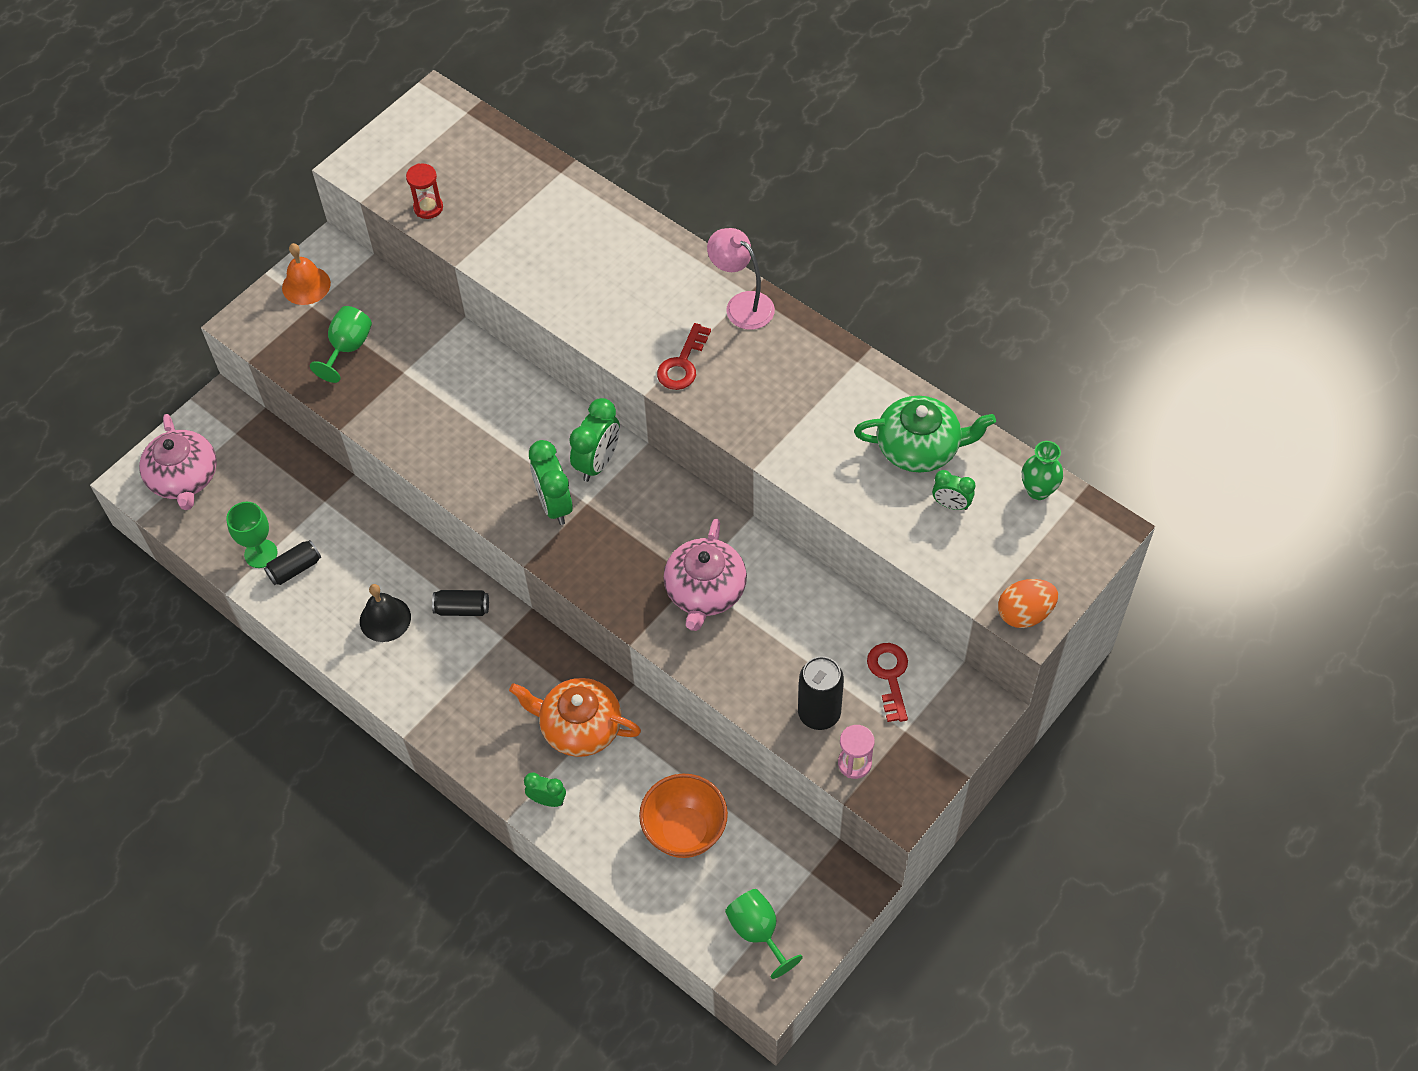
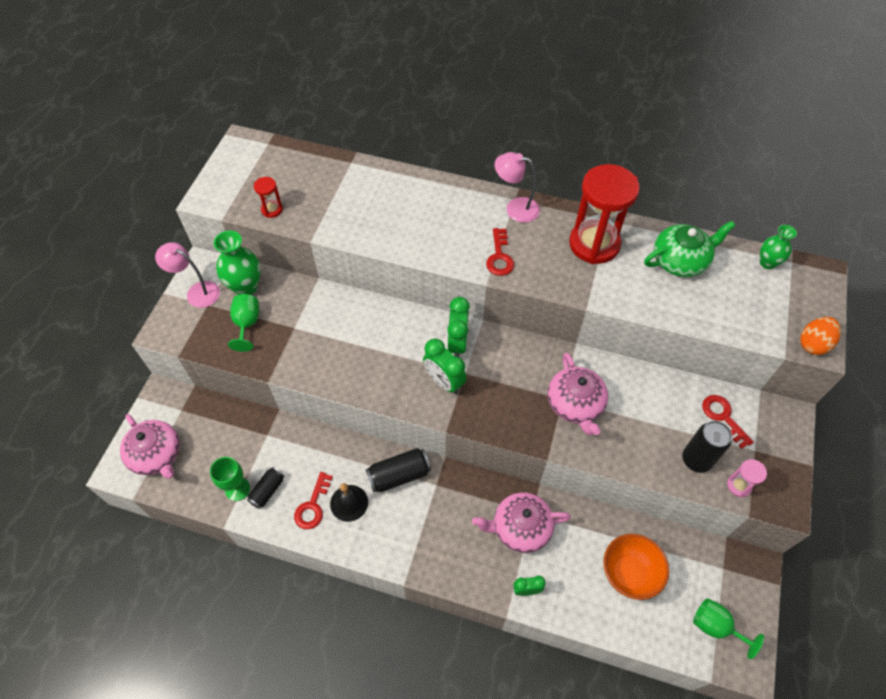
camera: 25 degrees left, 0 degrees up
orange bell [282,243,331,305] -> pink lamp [155,242,220,308]
black can [432,590,489,616] -> black can [366,448,431,493], size x1.54
orange teapot [509,678,641,757] -> pink teapot [472,493,571,553]
green clock [932,470,975,510] -> none
none -> green vase [214,231,261,295]
none -> red key [294,472,333,529]
none -> red hourglass [569,164,640,264]

